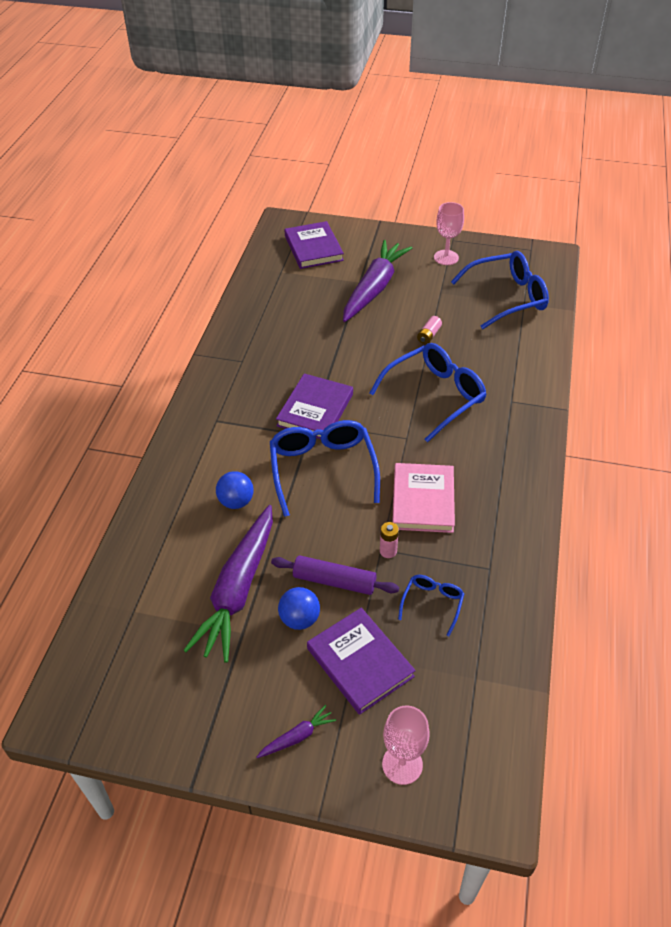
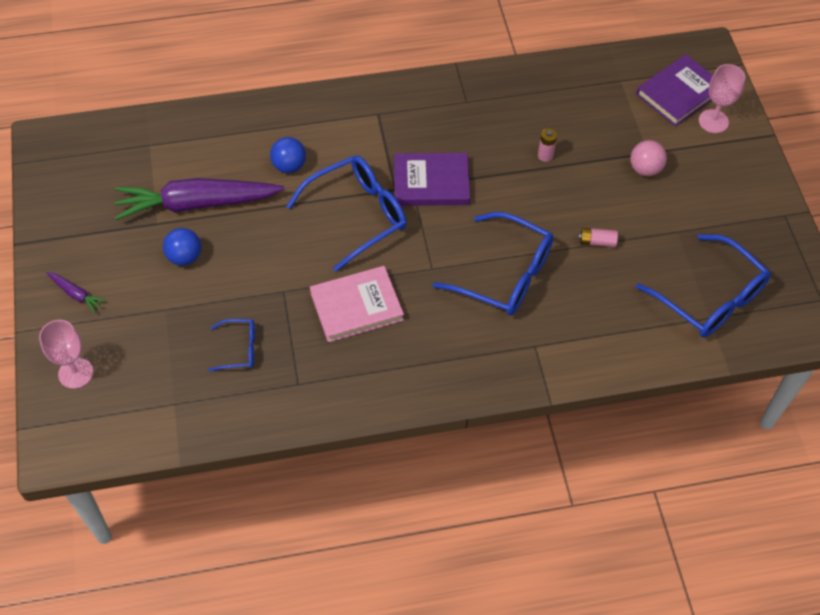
camera: 65 degrees right, 10 degrees up
purple rolling pin [271,556,399,595] -> none
purple book [307,608,416,715] -> none
purple carrot [343,240,412,322] -> pink ball [630,140,667,176]
pink battery [380,522,399,558] -> pink battery moved to [538,128,557,162]
pink goblet [434,202,464,265] -> pink goblet moved to [699,64,745,133]

